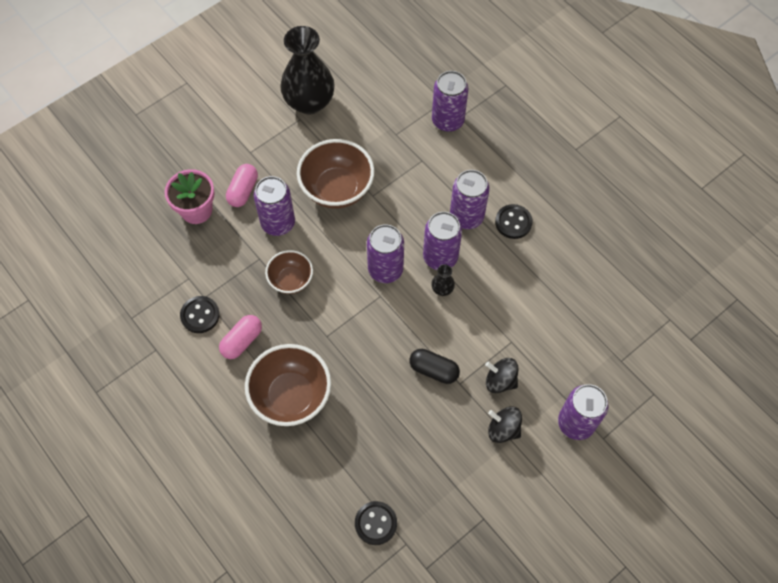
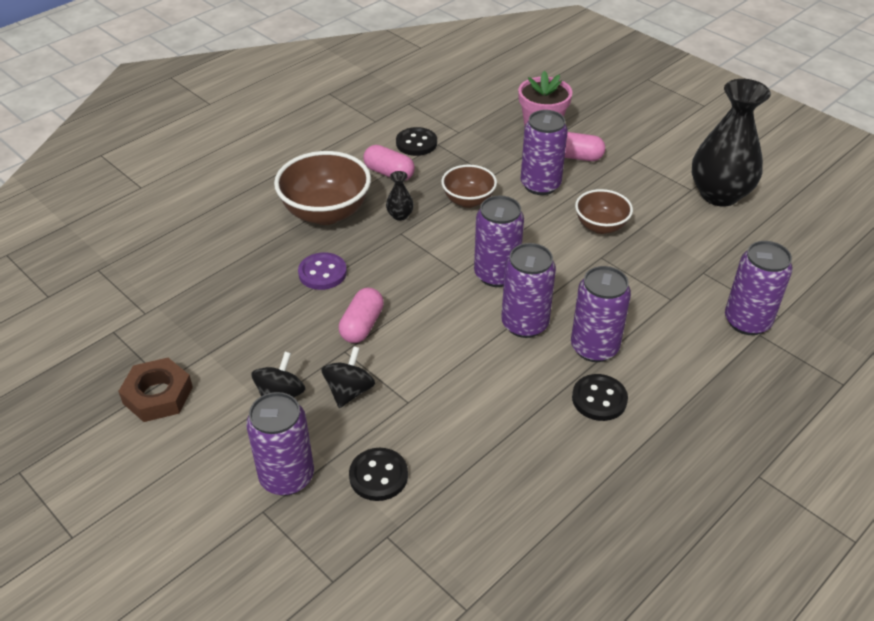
camera: 85 degrees right, 20 degrees down
brown bowl [297,139,374,209] -> brown bowl [575,189,633,234], size x0.59
black button [355,501,397,545] -> black button moved to [349,448,408,501]
black capsule [409,349,460,384] -> pink capsule [339,288,384,343]
black vase [431,264,455,296] -> black vase moved to [386,171,414,221]
none -> brown nut [118,358,193,422]
none -> purple button [298,252,347,290]

